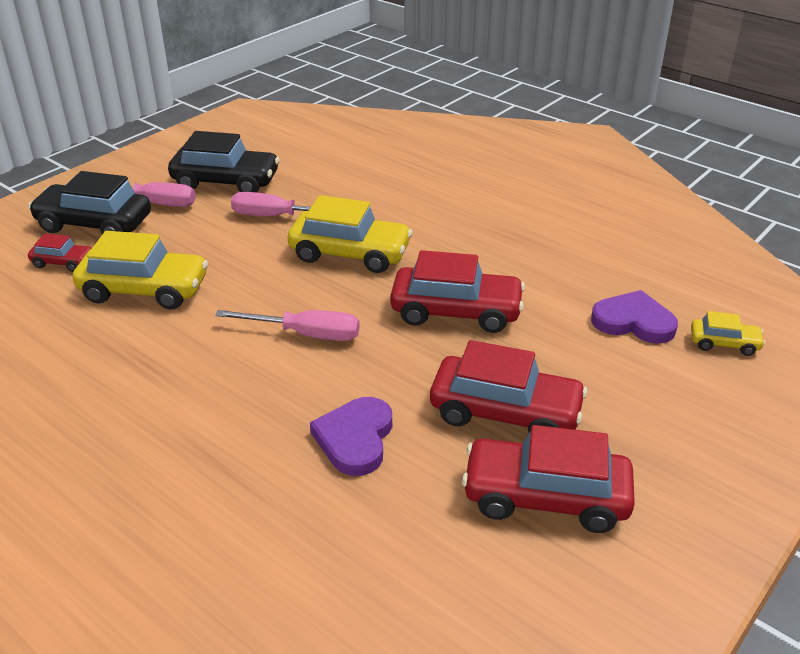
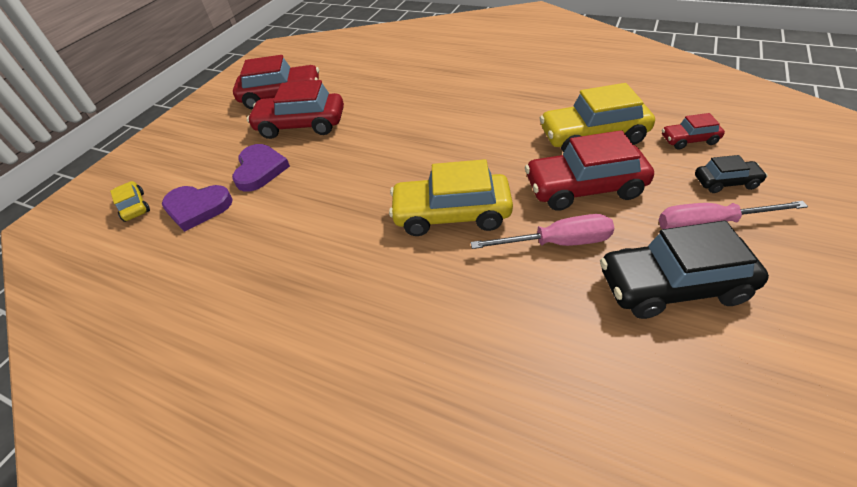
camera: 170 degrees right, 10 degrees up
black car [28,171,151,234] -> black car [695,155,768,193], size x0.51
pink screwdriver [215,310,360,341] -> none
purple heart [310,397,392,476] -> purple heart moved to [232,144,290,191]
red car [390,250,525,333] -> red car moved to [525,130,654,211]
yellow car [691,311,765,356] -> yellow car turned 60 degrees clockwise [110,181,150,222]

